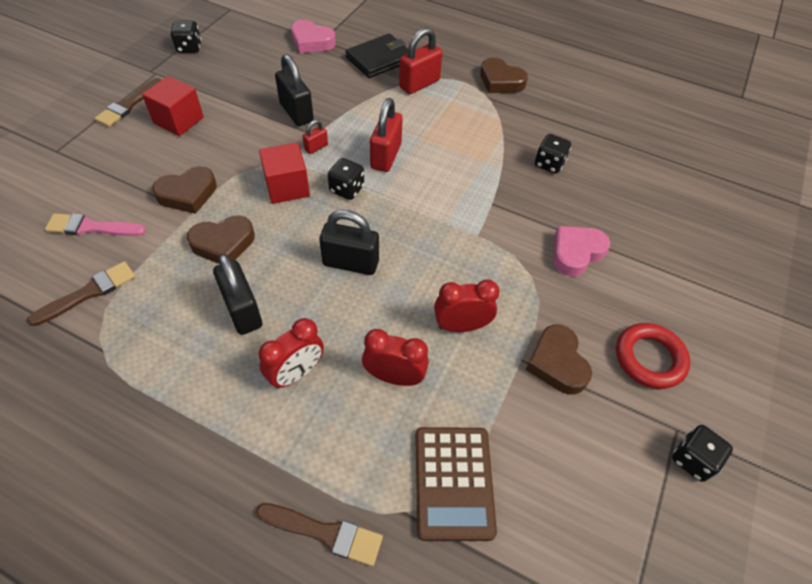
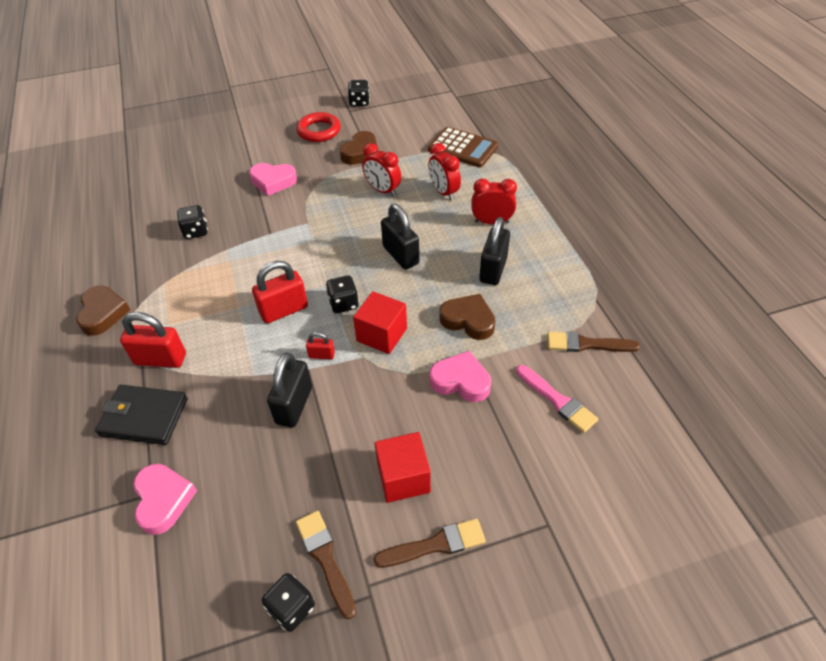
camera: 130 degrees left, 5 degrees down
brown heart [152,166,217,214] -> pink heart [429,351,491,402]
brown brush [256,503,383,566] -> brown brush moved to [296,511,356,619]
brown calculator [415,427,497,541] -> brown calculator turned 75 degrees clockwise [428,127,499,167]

